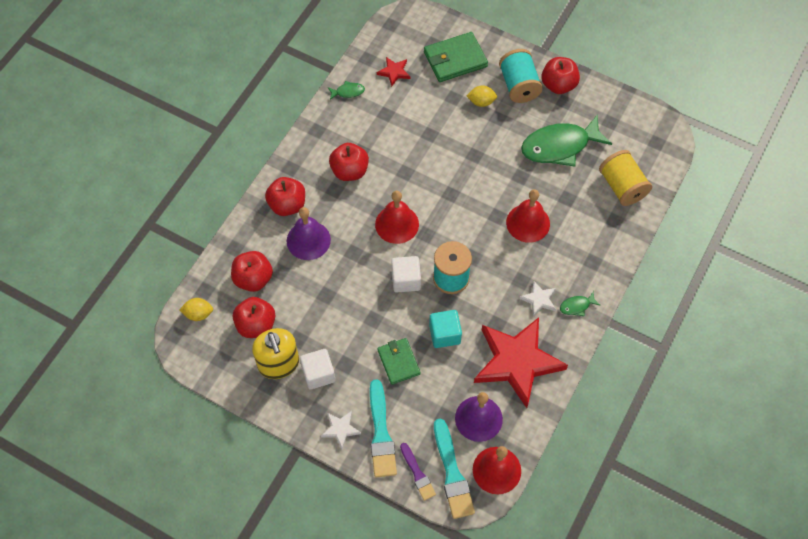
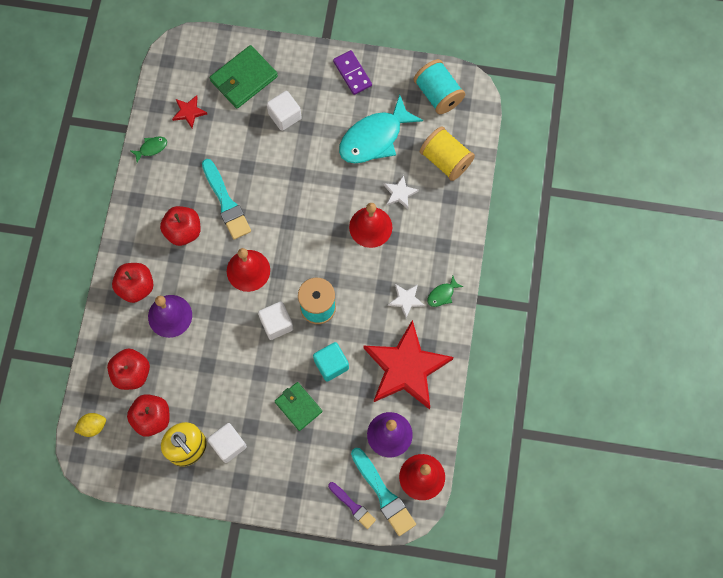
camera: 20 degrees left, 10 degrees up
white star [321,411,361,449] -> white star moved to [384,175,419,209]
turquoise brush [370,379,397,478] -> turquoise brush moved to [202,159,251,240]
yellow lemon [467,85,497,107] -> white cube [267,91,302,131]
turquoise spool [499,49,543,103] -> turquoise spool moved to [414,59,465,114]
green fish [521,114,612,167] -> turquoise fish [339,95,423,163]
red apple [542,57,580,94] -> purple domino [333,50,372,95]

